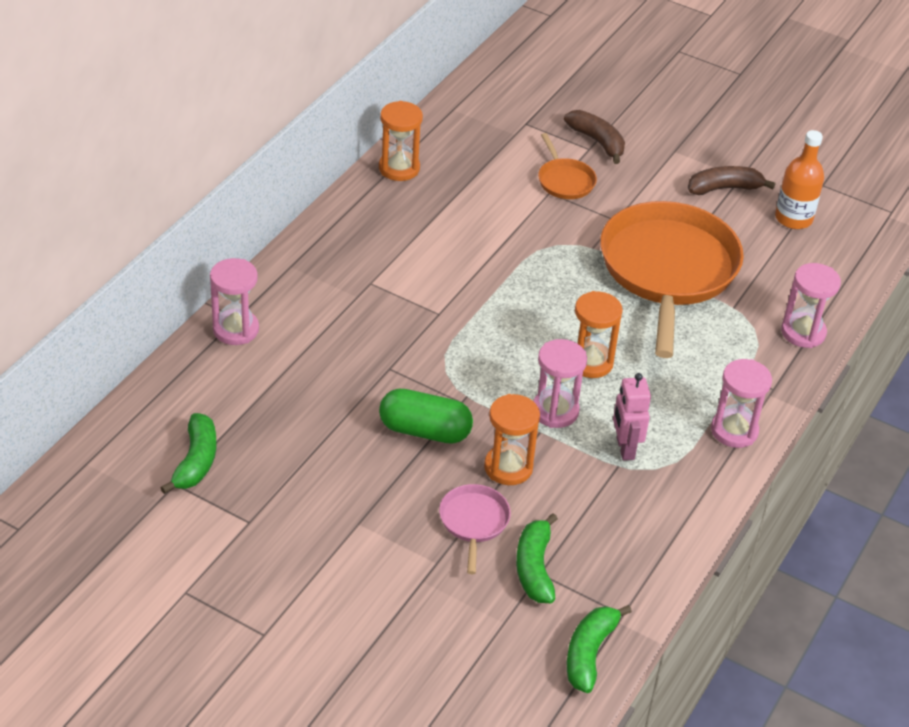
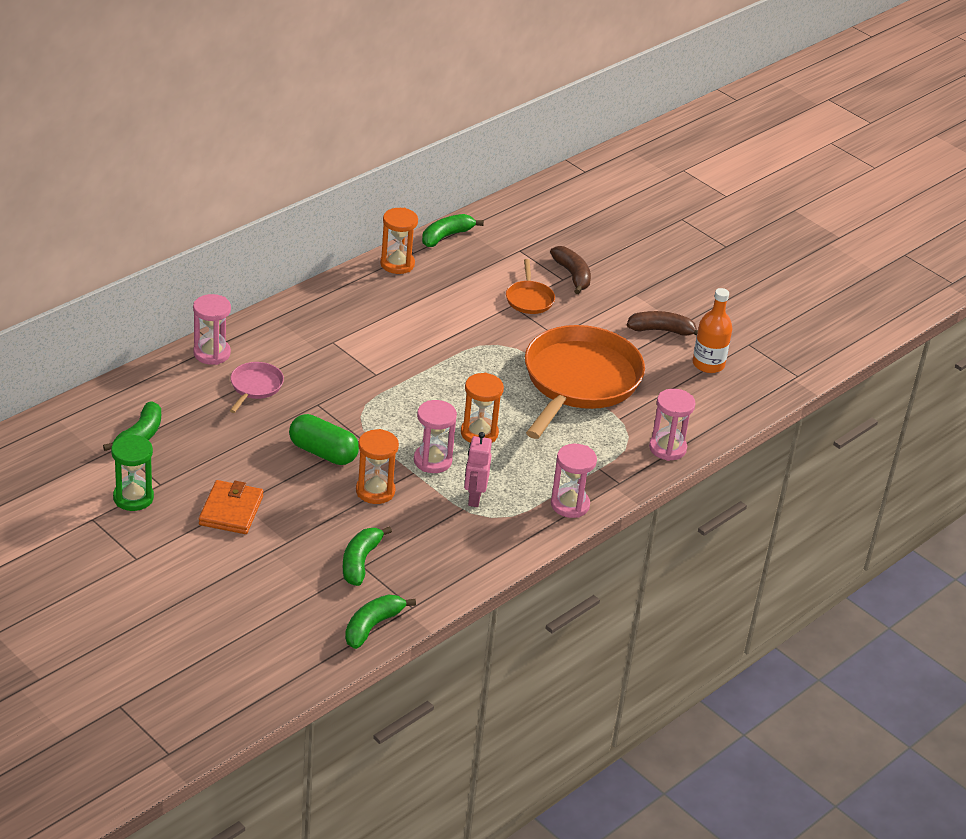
camera: 15 degrees right, 5 degrees down
pink pan [439,484,511,574] -> pink pan moved to [230,362,284,413]
none -> green hourglass [111,435,154,511]
none -> orange wallet [199,480,263,534]
none -> green banana [422,214,484,247]

